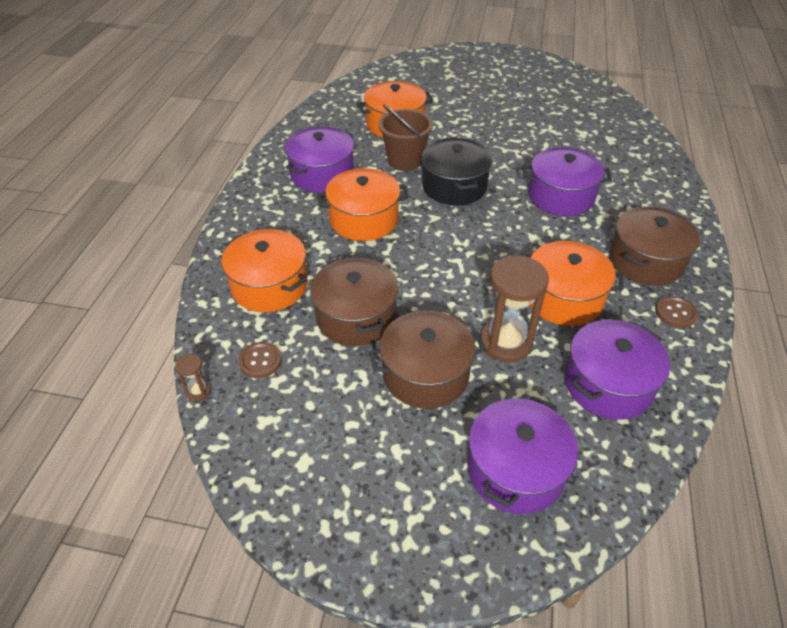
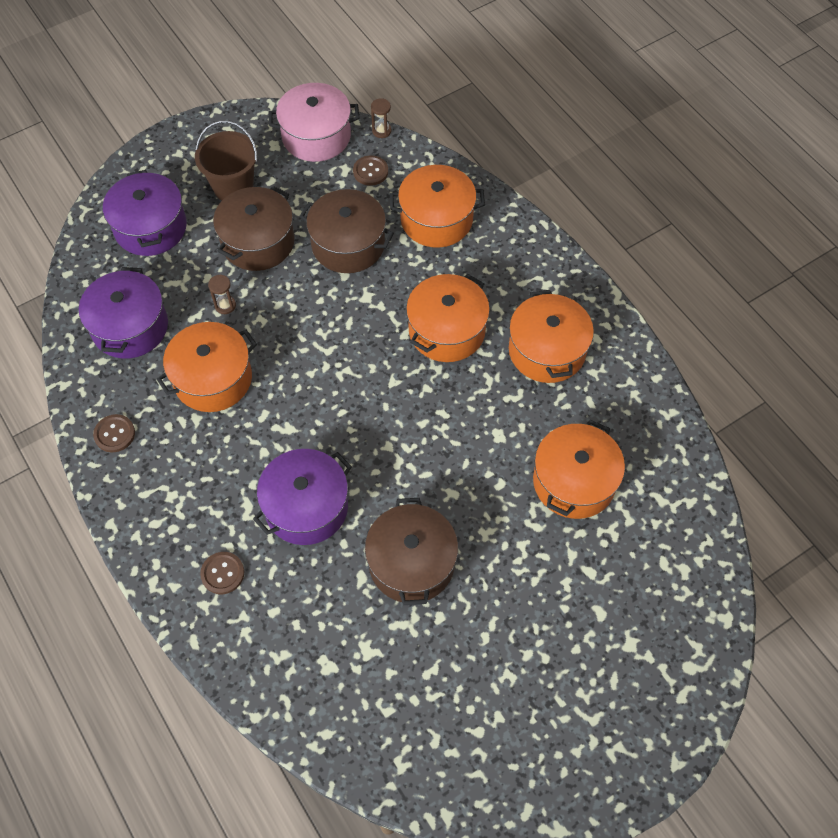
camera: 135 degrees right, 15 degrees up
purple pot [285,127,354,192] -> orange pot [509,290,594,383]
brown bucket [378,104,433,171] -> brown bucket moved to [195,120,258,201]
black pot [421,138,492,205] -> none
brown hourglass [481,255,549,362] -> brown hourglass [208,274,236,314], size x0.45
brown pot [609,206,700,286] -> brown pot moved to [365,498,458,605]
none -> brown button [200,552,244,594]
none -> pink pot [268,83,360,162]

